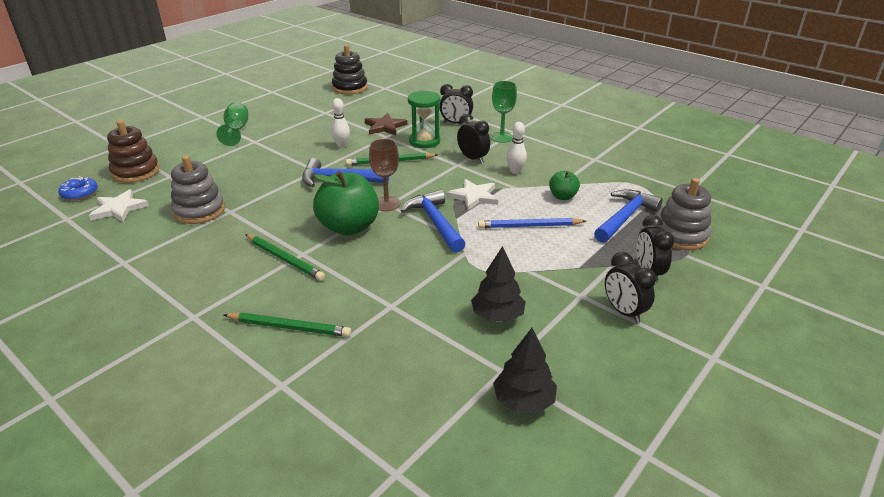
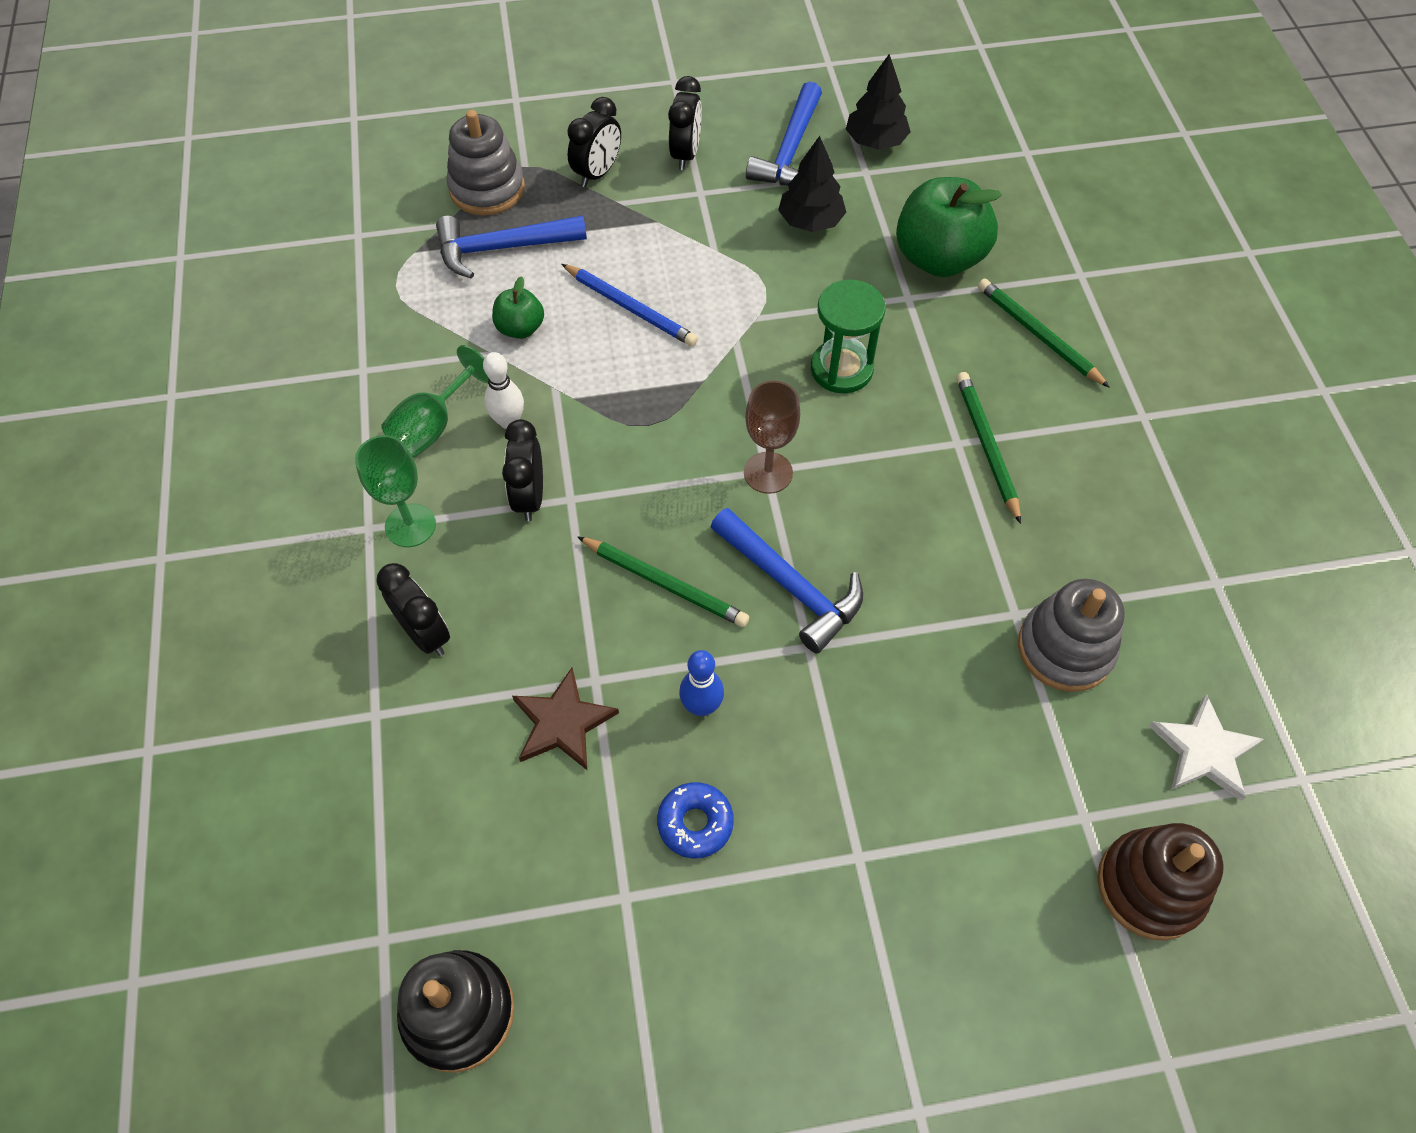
camera: 140 degrees left, 25 degrees up
blue donut [58,176,98,201] -> blue donut moved to [657,782,734,859]
green goblet [216,102,248,146] -> green goblet moved to [381,345,489,458]
green apple [313,171,379,236] -> green apple moved to [896,177,1002,277]
white bowling pin [331,98,350,148] -> blue bowling pin [679,650,724,716]
blue hammer [401,190,465,253] -> blue hammer moved to [746,82,822,186]
green hourglass [408,91,440,148] -> green hourglass moved to [811,280,885,394]
white star [447,179,498,211] -> none

